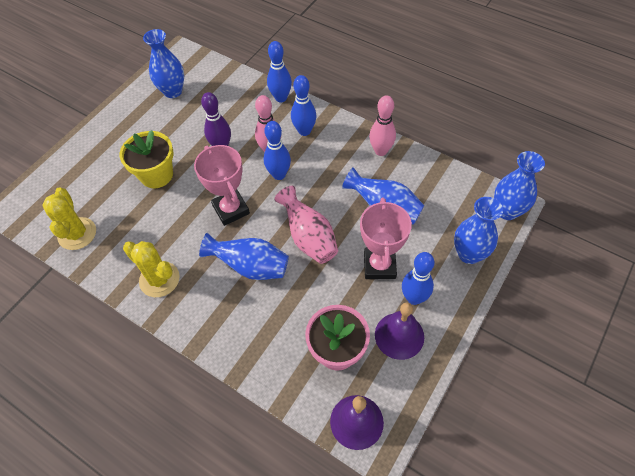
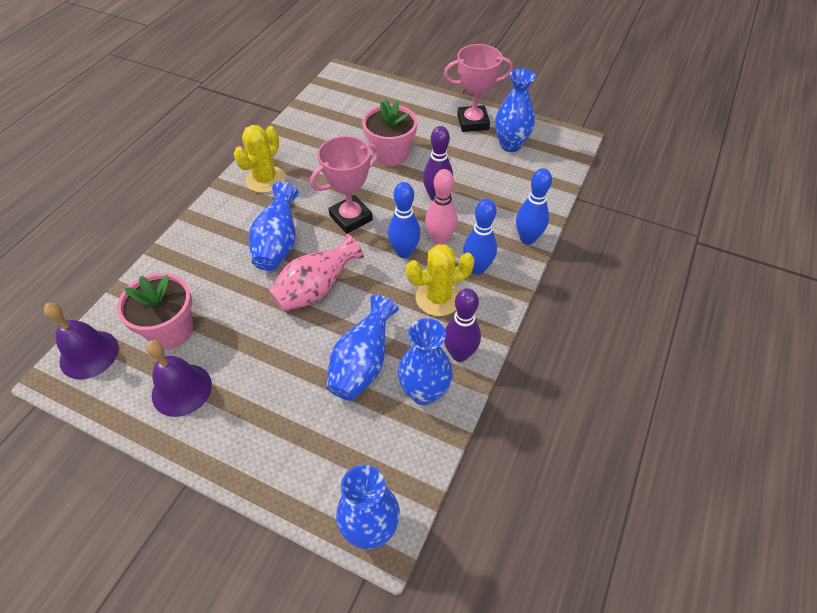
camera: 80 degrees right, 5 degrees down
yellow cactus [42,187,96,250] -> yellow cactus moved to [406,244,475,316]
yellow flower pot [120,130,174,188] -> pink flower pot [362,99,418,166]
pink trophy [360,198,412,279] -> pink trophy moved to [444,44,513,132]
pink bowling pin [369,95,396,156] -> purple bowling pin [444,288,481,362]
blue bowling pin [402,252,435,305] -> none
blue vase [454,197,503,264] -> blue vase moved to [398,318,453,405]

